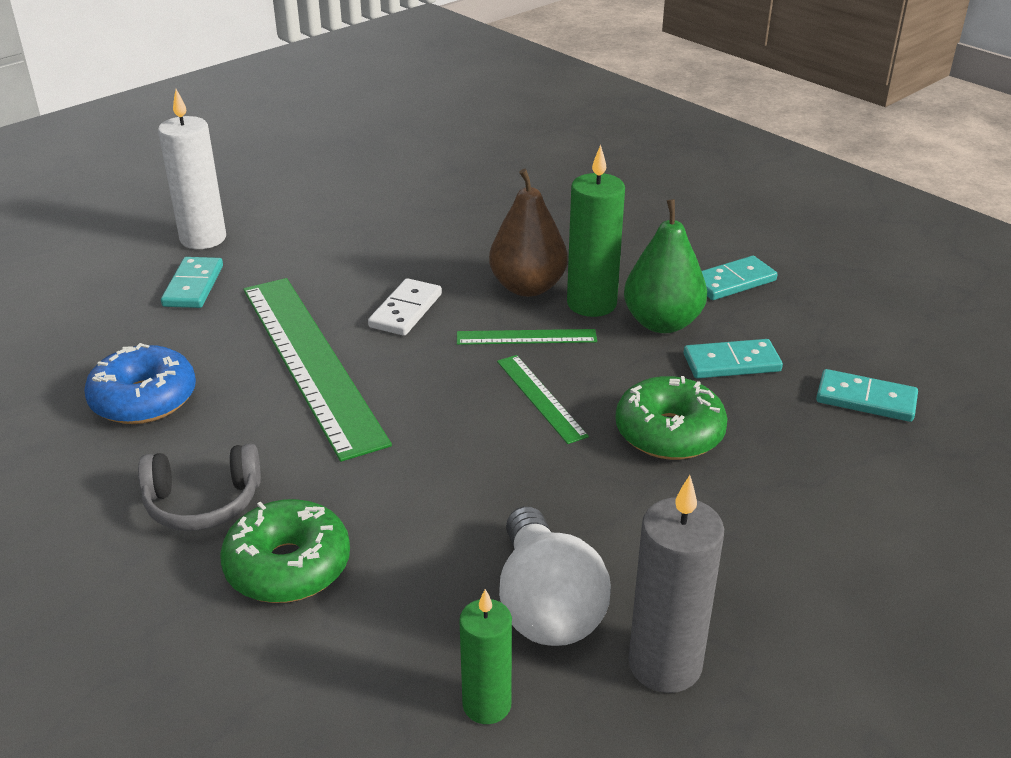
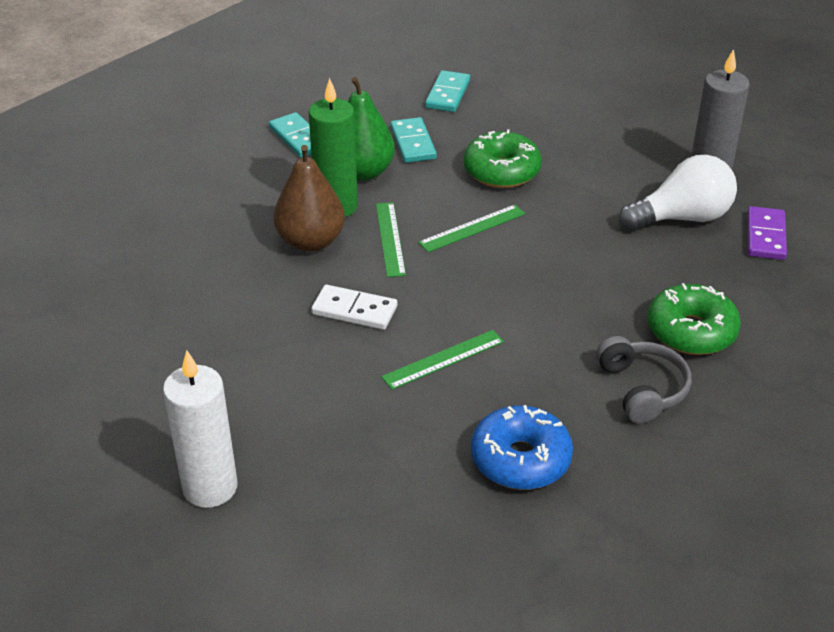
camera: 95 degrees left, 5 degrees up
turquoise domino [161,257,223,308] -> none
green ruler [243,278,392,462] -> green ruler [381,330,504,390], size x0.45
green candle [459,589,512,724] -> purple domino [747,206,787,260]

